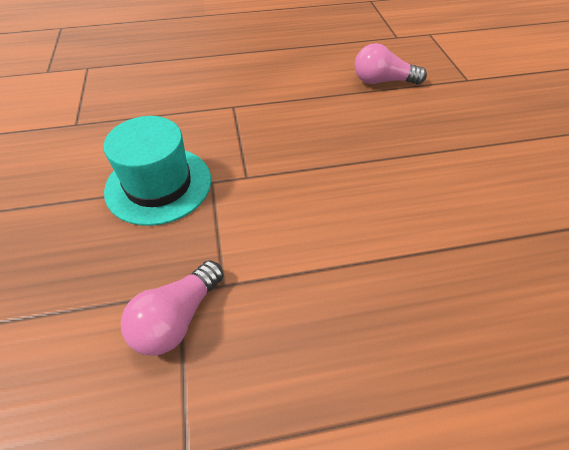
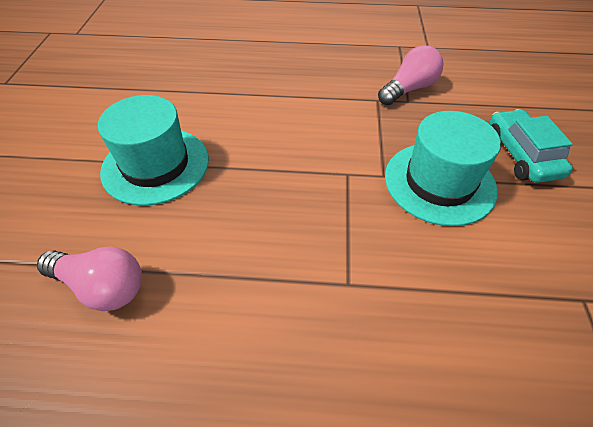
camera: 165 degrees left, 0 degrees up
none -> turquoise hat [98,95,209,206]
none -> turquoise car [490,109,573,183]

